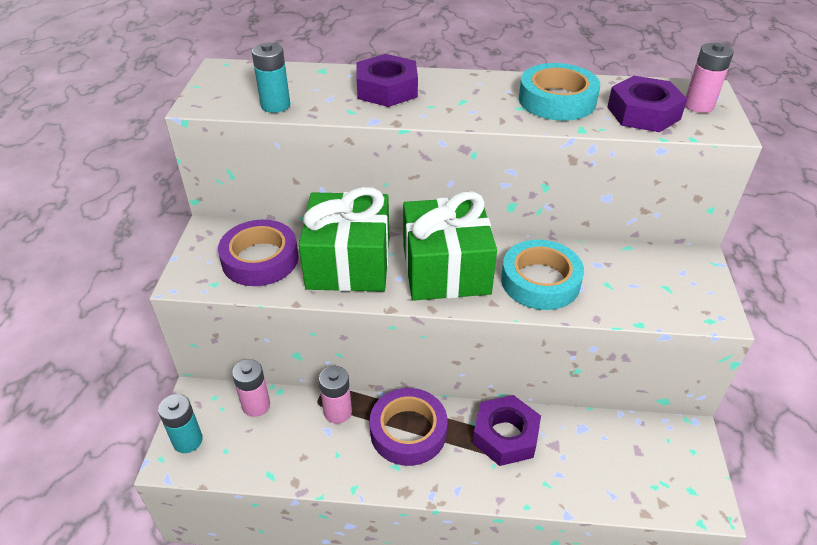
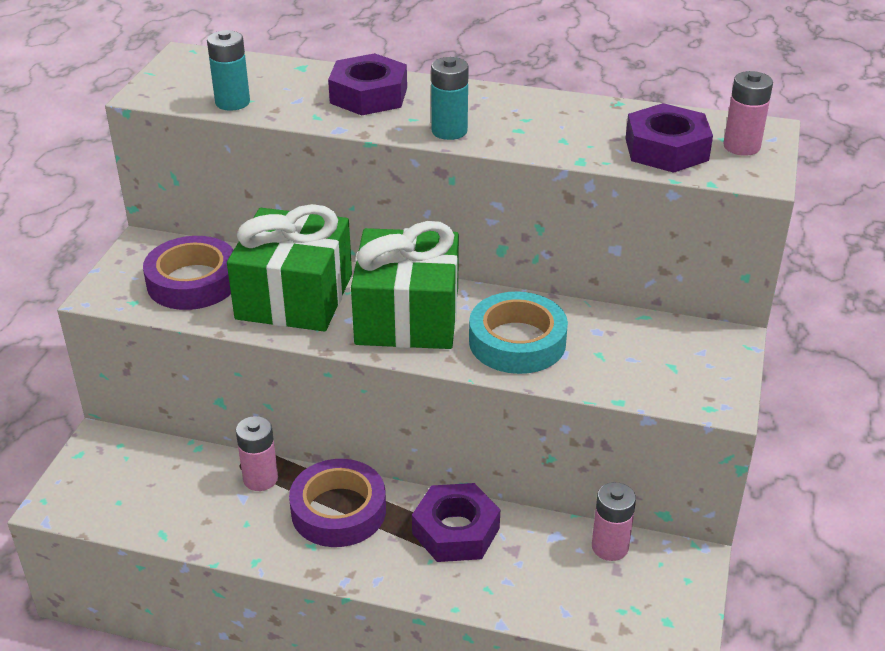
camera: 10 degrees right, 5 degrees down
turquoise battery [158,394,203,453] -> turquoise battery moved to [431,57,469,140]
pink battery [232,359,270,417] -> pink battery moved to [592,482,636,561]
turquoise tape [519,63,600,121] -> none

